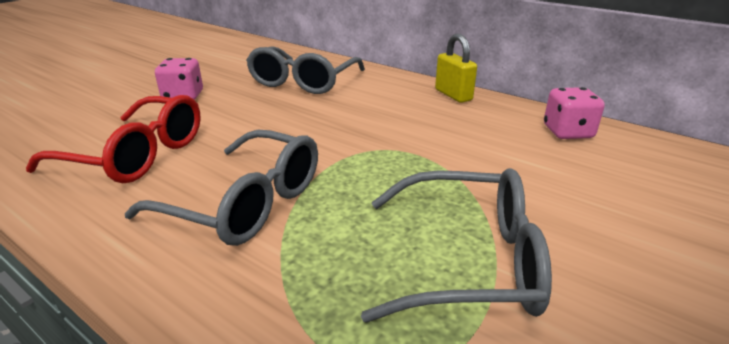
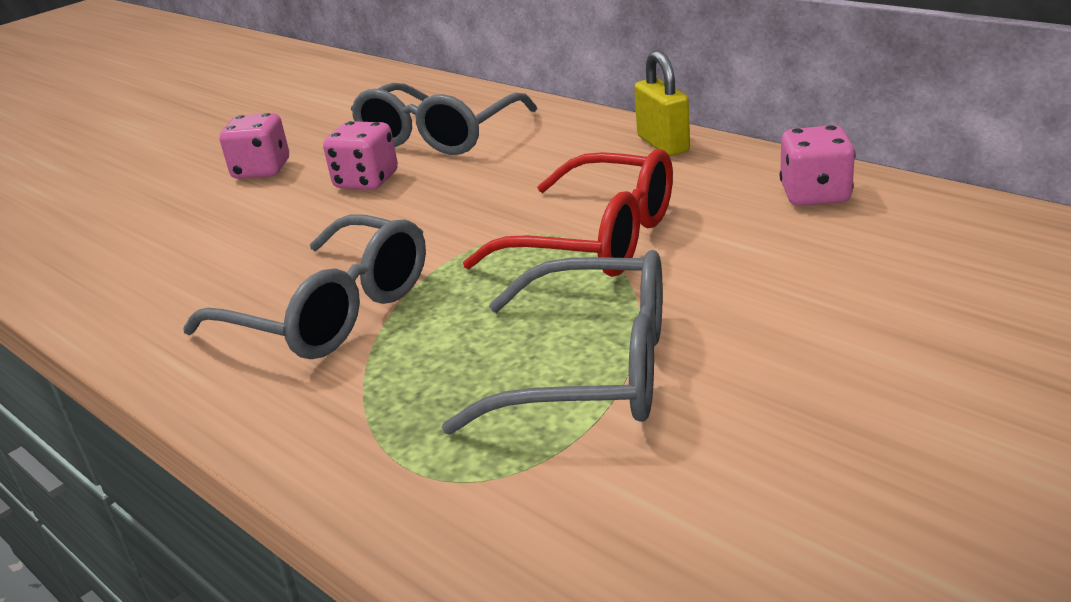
camera: 10 degrees right, 0 degrees up
red glasses [26,95,201,183] -> red glasses moved to [463,149,673,277]
none -> pink dice [323,121,398,190]

